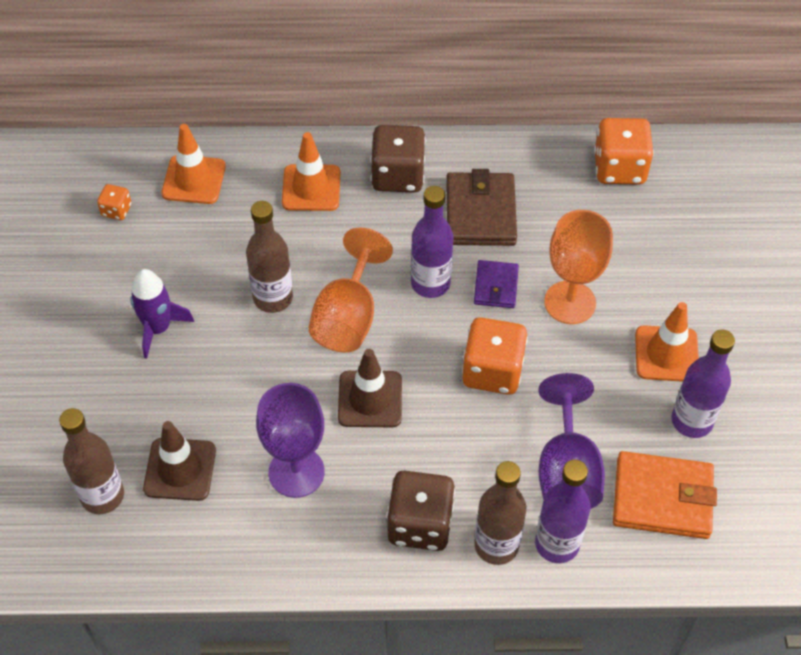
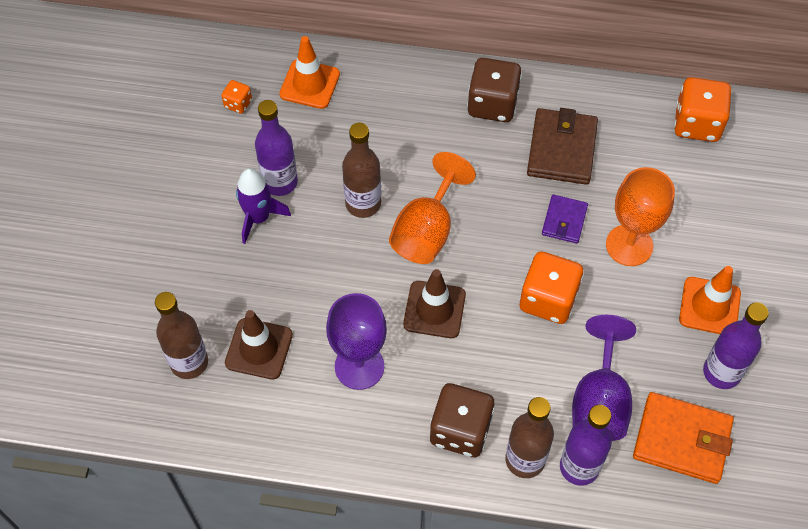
camera: 10 degrees right, 5 degrees up
orange traffic cone [282,132,340,211] -> none
purple bottle [411,186,454,298] -> purple bottle moved to [255,100,298,196]

